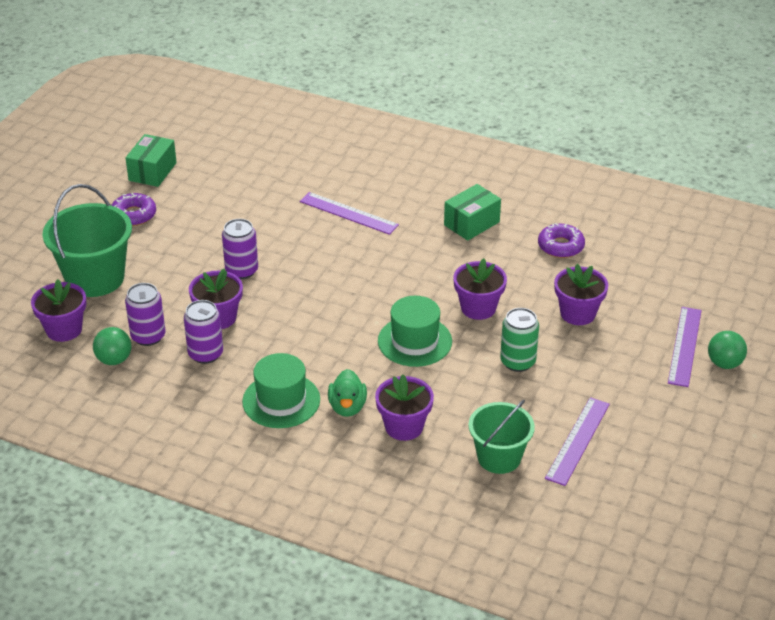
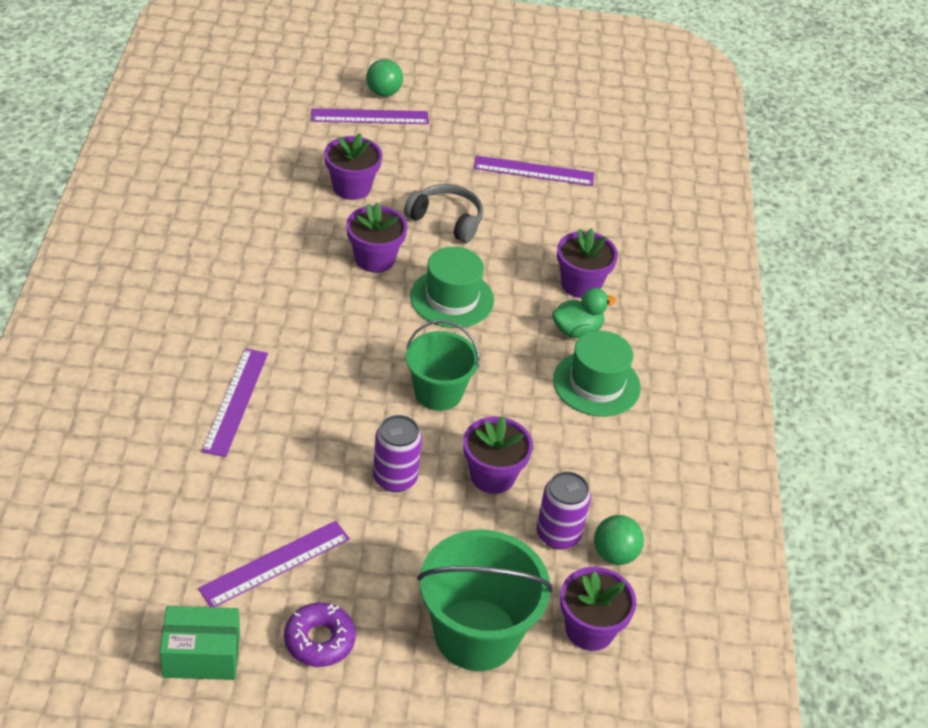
camera: 115 degrees left, 5 degrees up
purple can [184,300,223,364] -> none
green box [444,184,501,241] -> none
green bucket [468,400,535,474] -> green bucket moved to [406,320,480,411]
green can [500,308,539,372] -> grey headphones [404,184,483,243]
purple donut [538,223,585,258] -> none
none -> purple ruler [198,521,350,607]

